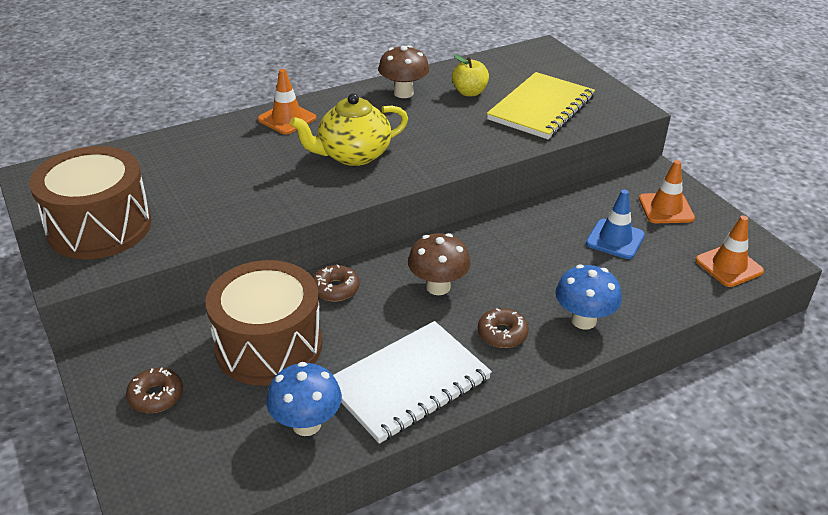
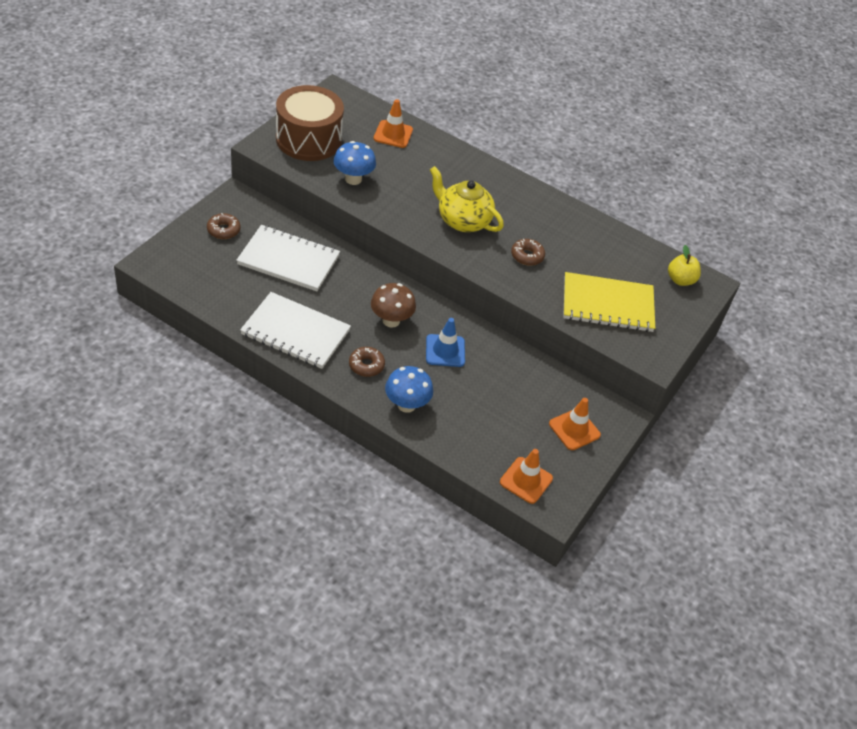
camera: 55 degrees right, 10 degrees up
brown drum [206,260,323,386] -> white notebook [236,225,340,291]
orange traffic cone [258,69,316,135] -> orange traffic cone moved to [374,99,413,148]
blue mushroom [266,362,342,436] -> blue mushroom moved to [334,141,376,185]
brown donut [313,264,360,302] -> brown donut moved to [511,239,545,266]
brown mushroom [378,45,429,98] -> none
yellow apple [452,54,489,96] -> yellow apple moved to [668,245,701,286]
blue traffic cone [586,190,645,259] -> blue traffic cone moved to [426,318,465,367]

